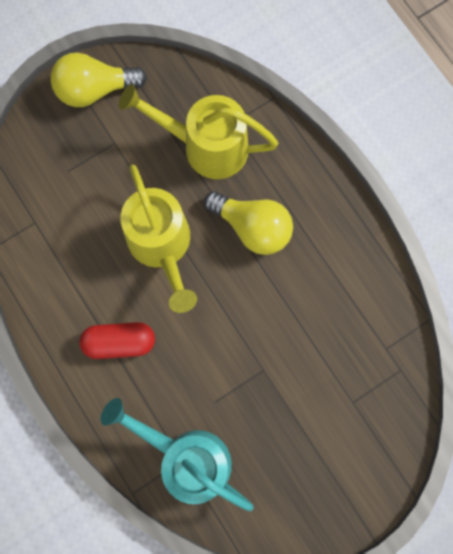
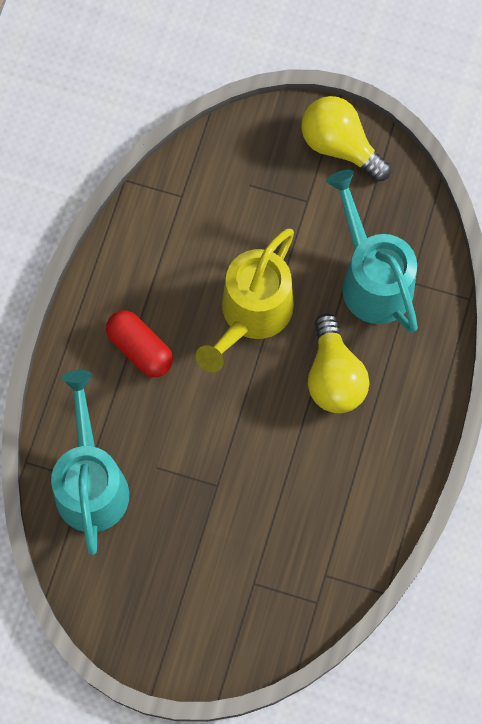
camera: 50 degrees right, 5 degrees down
yellow watering can [119,84,278,179] -> turquoise watering can [326,170,418,333]

